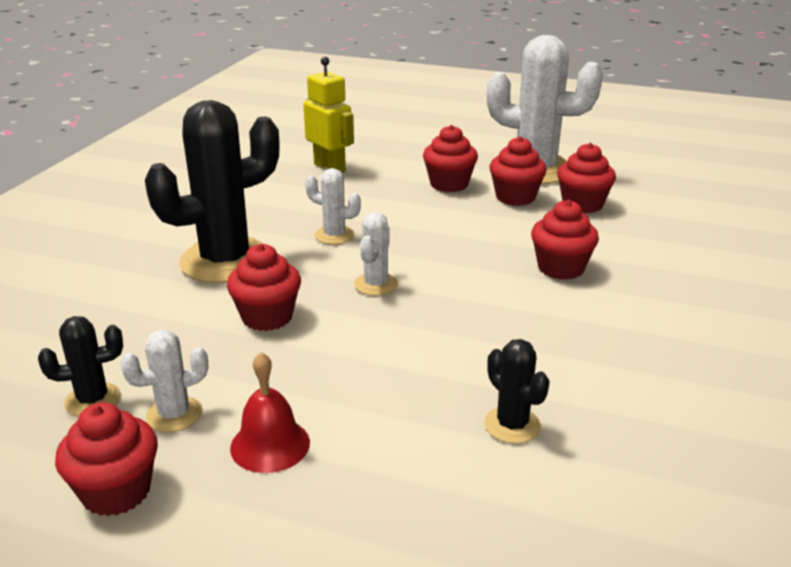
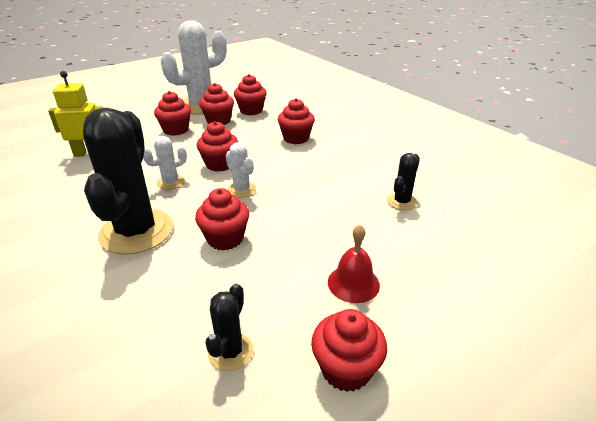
camera: 55 degrees left, 5 degrees up
white cactus [120,329,208,432] -> none
black cactus [484,339,550,444] -> black cactus turned 60 degrees counterclockwise [387,153,420,210]
none -> red cupcake [197,121,238,172]

